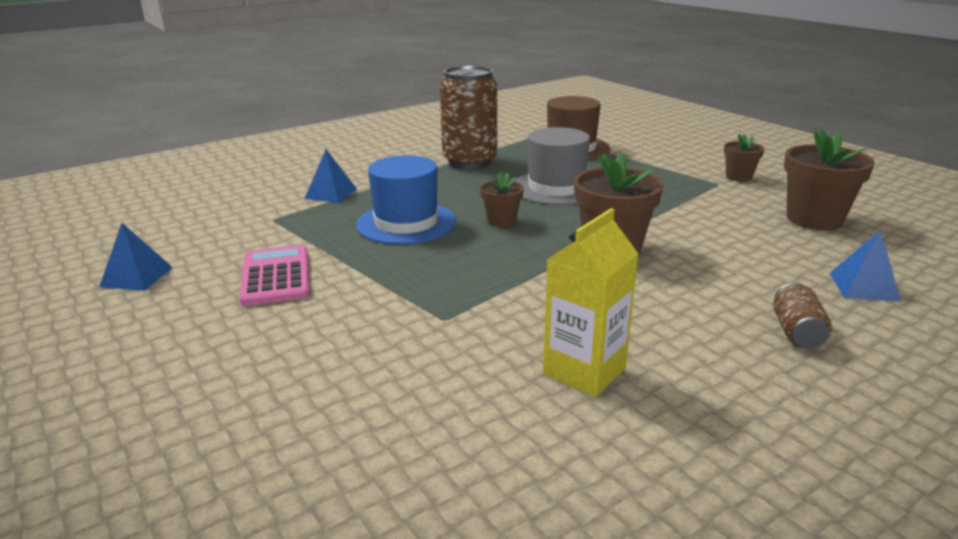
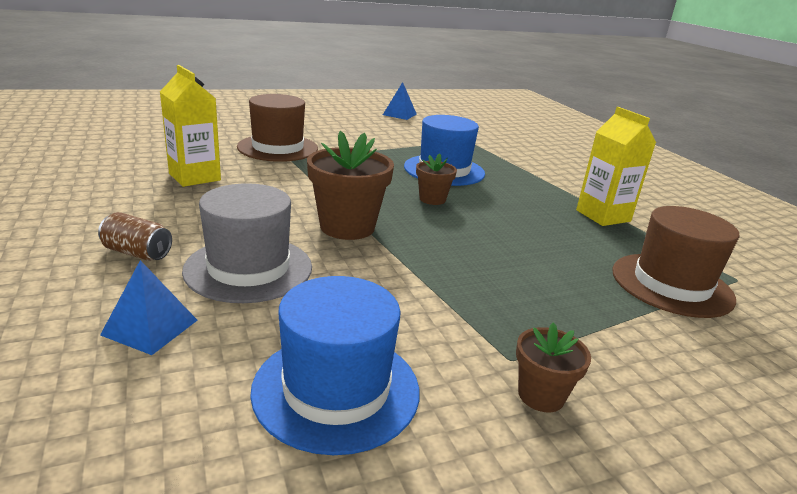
camera: 100 degrees right, 0 degrees up
pink calculator [240,245,310,306] -> none
blue pyramid [304,150,357,203] -> none
brown can [440,65,497,169] -> yellow carton [576,107,656,226]
grey hat [515,127,590,205] -> grey hat moved to [182,183,312,303]
brown flower pot [784,129,875,231] -> blue hat [250,276,420,455]
none -> brown hat [237,94,318,162]

